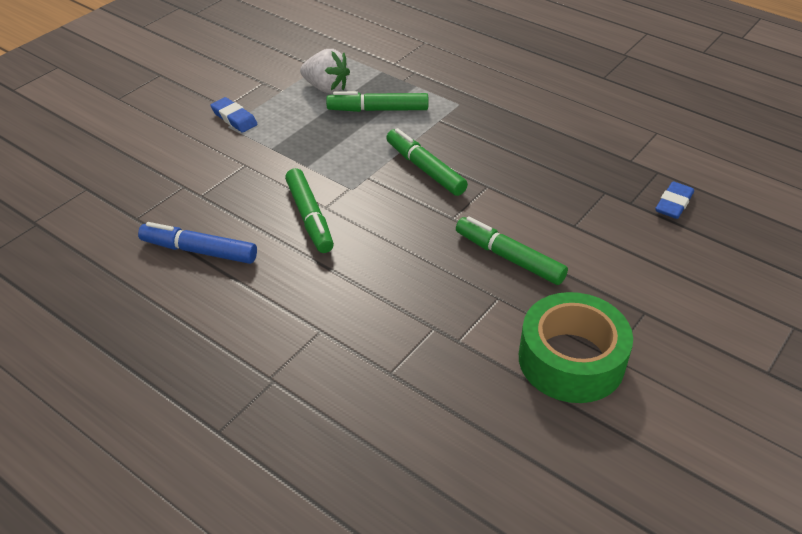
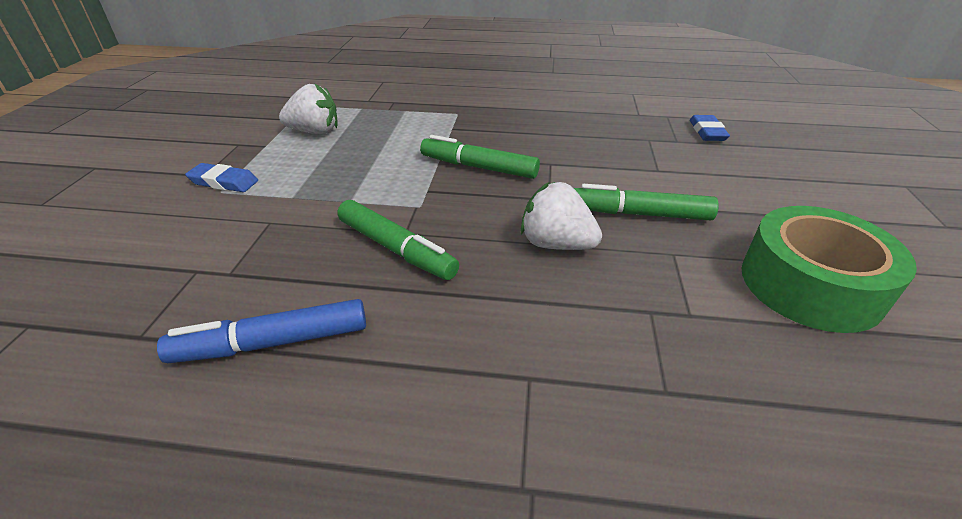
camera: 30 degrees left, 5 degrees down
green marker [326,91,428,112] -> none
none -> white strawberry [521,182,602,250]

